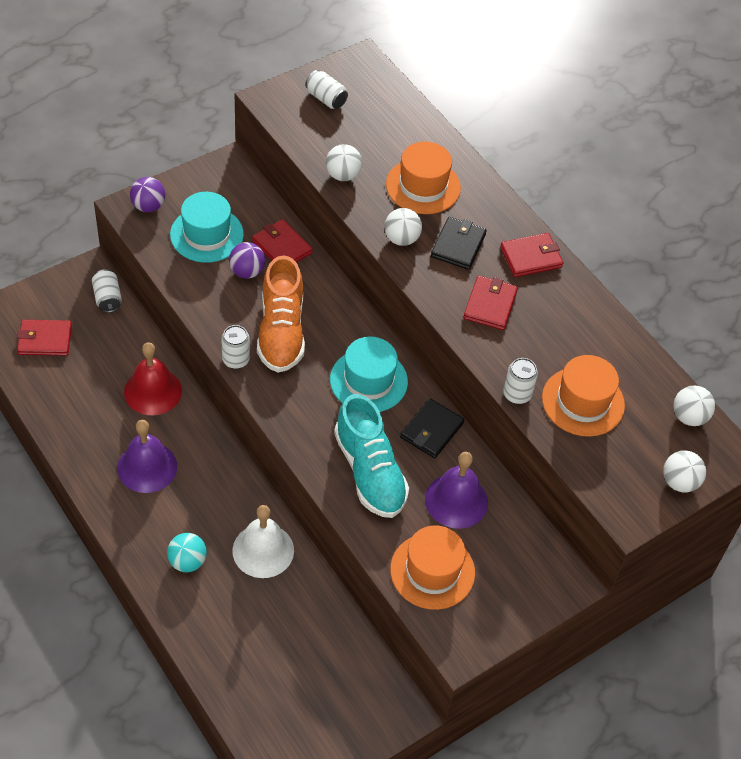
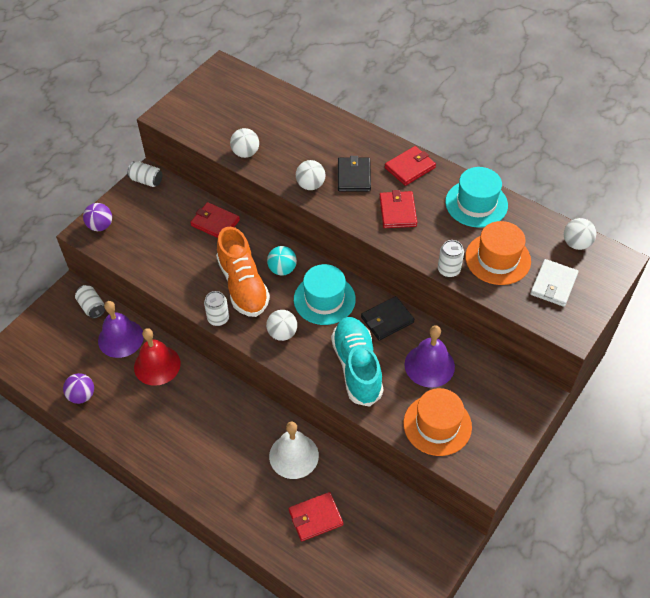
camera: 15 degrees left, 0 degrees up
red wallet [17,320,72,356] -> red wallet moved to [289,492,343,541]
purple bell [117,420,177,493] -> purple bell moved to [98,301,144,358]
turquoise ball [167,533,207,572] -> turquoise ball moved to [267,246,297,276]
turquoise hat [170,192,244,263] -> turquoise hat moved to [445,167,508,228]
purple ball [229,242,265,279] -> purple ball moved to [63,373,94,404]
white can [305,70,348,109] -> white can moved to [127,161,163,187]
turquoise shoe [334,394,409,518] -> turquoise shoe turned 150 degrees counterclockwise [331,317,384,407]
orange hat [386,141,461,214] -> none
black wallet [400,398,464,458] -> black wallet turned 45 degrees clockwise [361,296,415,341]
white ball [663,450,706,493] -> white ball moved to [266,310,297,341]
none -> white wallet [530,259,579,307]

